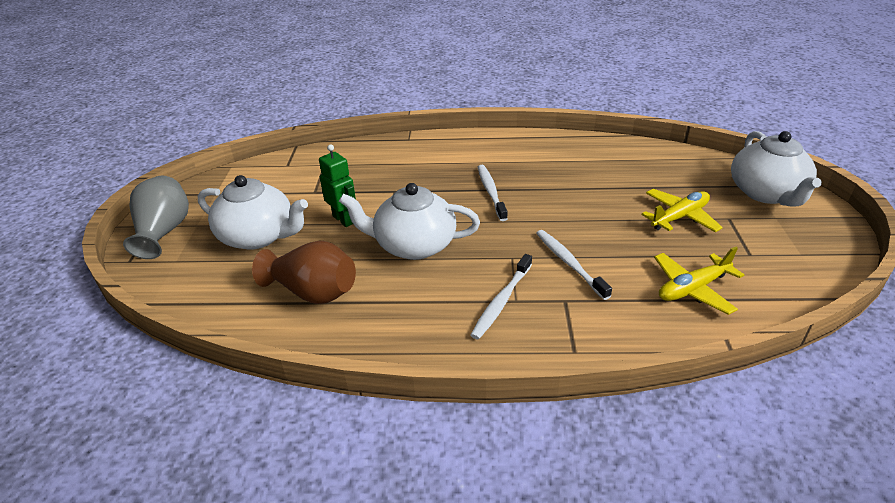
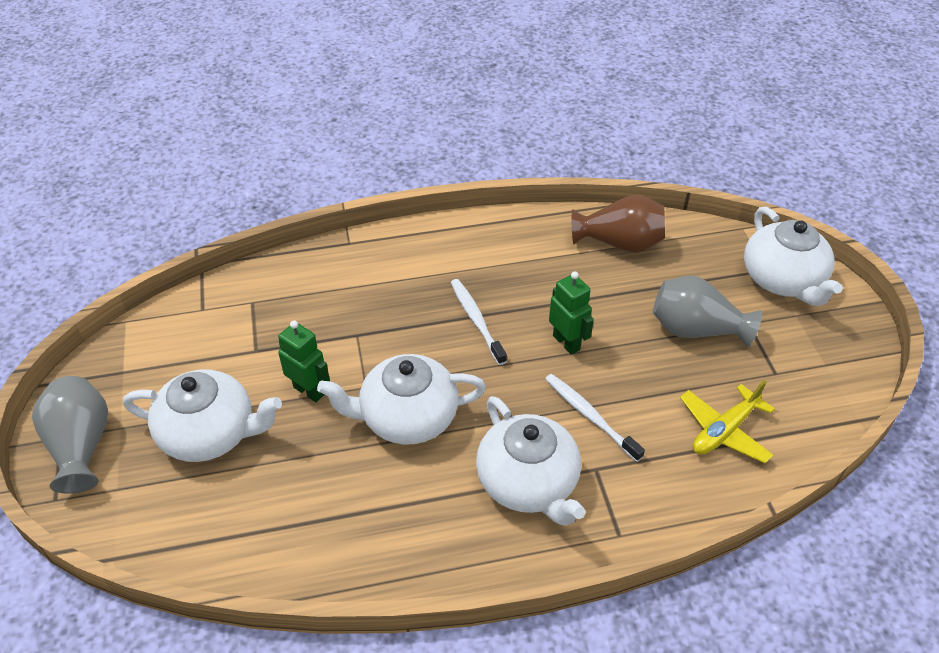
camera: 15 degrees left, 10 degrees up
brown vase [252,241,356,304] -> brown vase moved to [572,195,665,253]
white toothbrush [470,254,532,340] -> white teapot [476,396,585,526]
yellow plane [641,189,723,232] -> grey vase [653,275,762,347]
none -> green robot [549,271,594,355]

